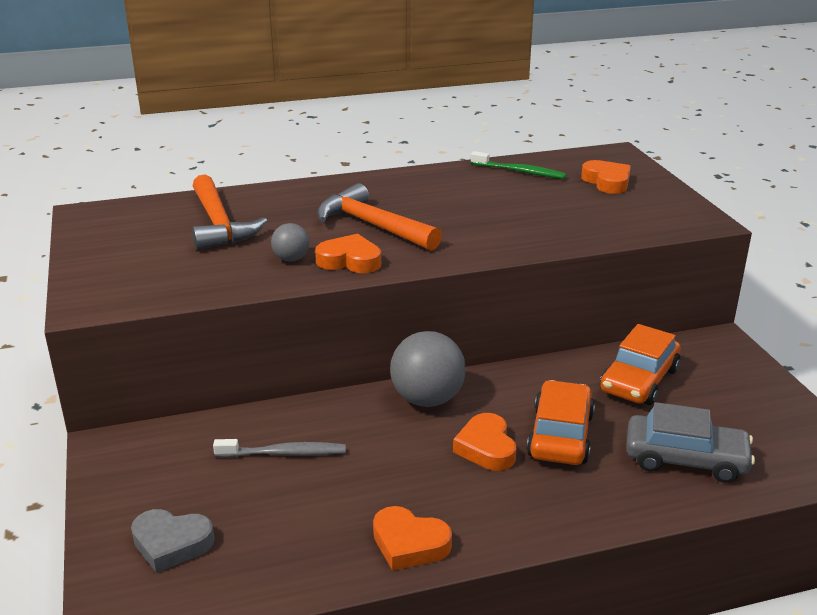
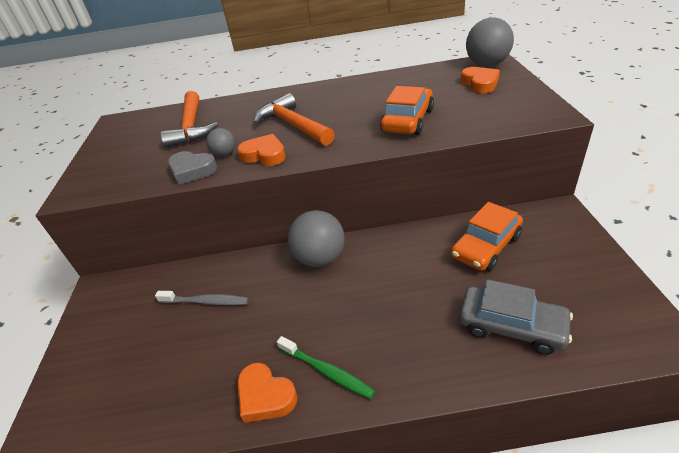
camera: 15 degrees right, 10 degrees up
grey heart [131,509,214,573] -> grey heart moved to [168,151,217,185]
orange heart [453,413,516,471] -> none
green toothbrush [471,151,567,179] -> green toothbrush moved to [277,336,375,399]
orange car [527,380,595,465] -> orange car moved to [380,86,434,135]
none -> grey ball [466,18,514,67]

